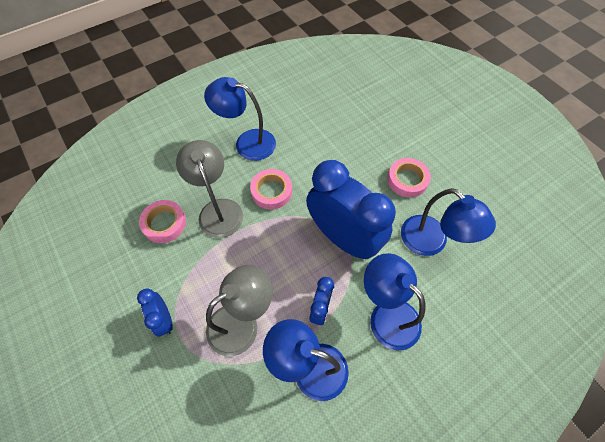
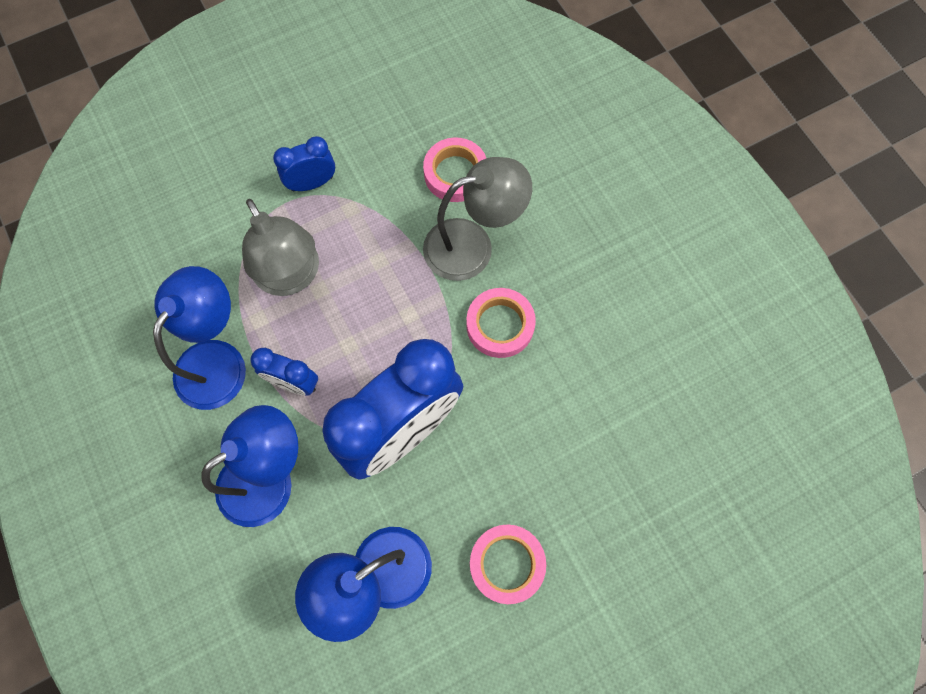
camera: 95 degrees right, 10 degrees up
blue lamp [204,77,276,161] -> none

